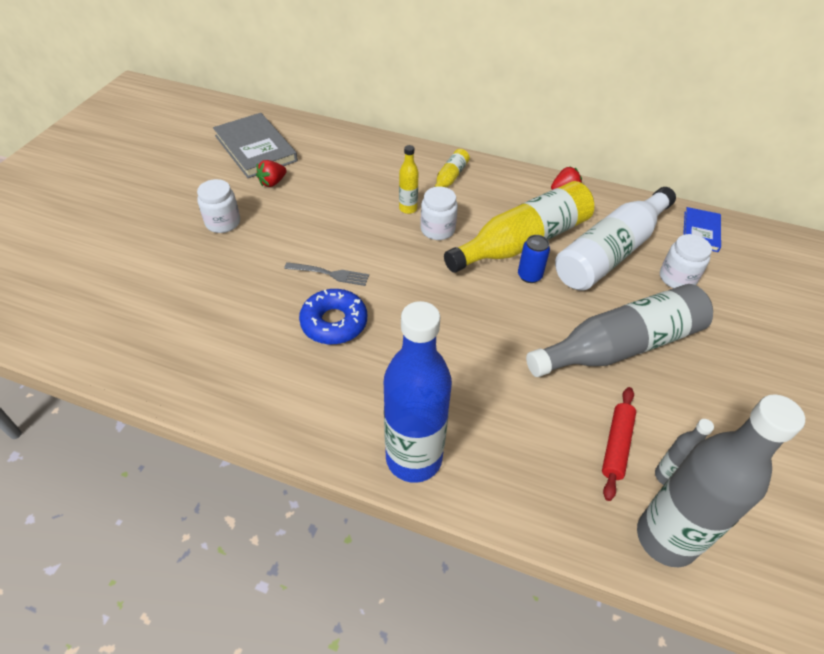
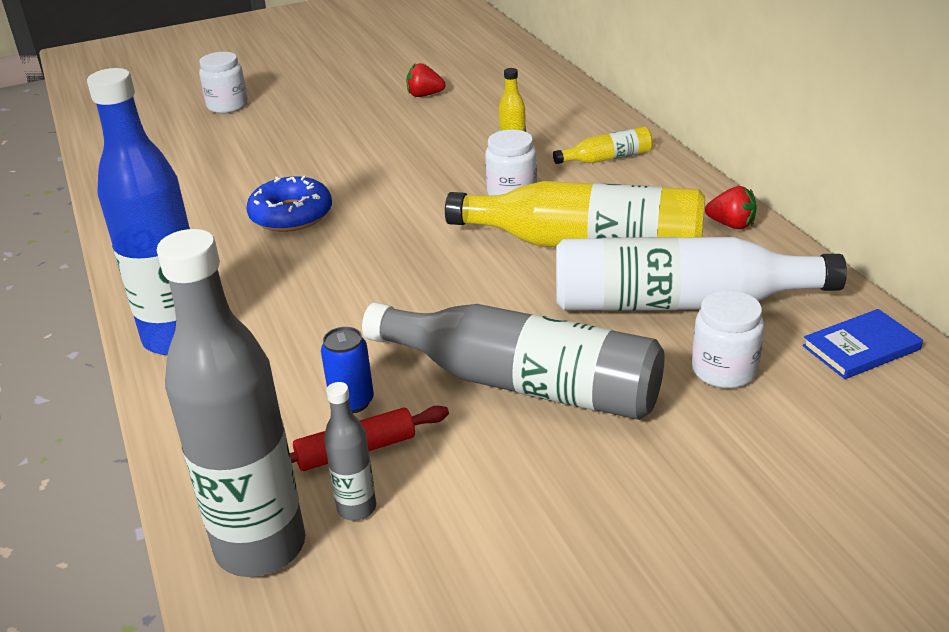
camera: 50 degrees right, 15 degrees down
white jar [197,179,240,233] -> white jar moved to [199,52,248,113]
grey book [213,113,298,178] -> none
grey fork [284,262,369,286] -> none
blue can [518,235,550,283] -> blue can moved to [321,327,374,413]

